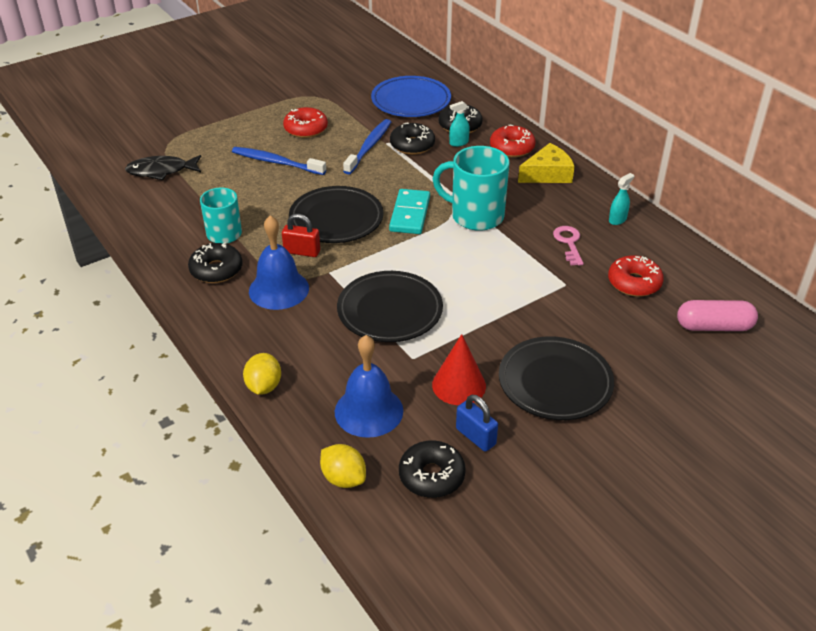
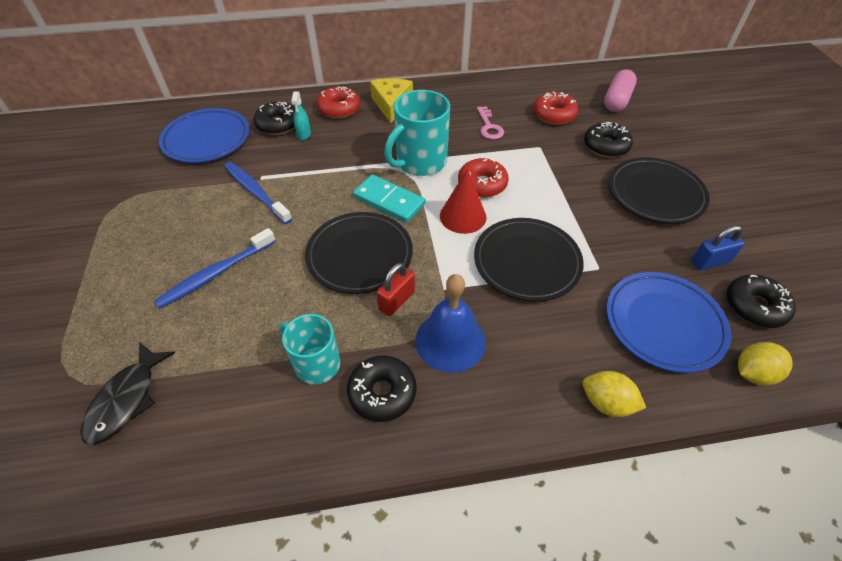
camera: 65 degrees left, 10 degrees up
red donut [283,107,328,138] -> red donut moved to [458,158,509,197]
blue bell [335,335,403,438] -> blue plate [606,272,731,373]
black donut [390,123,435,155] -> black donut moved to [584,122,633,158]
red cone [432,334,486,405] -> red cone moved to [440,168,486,234]
pink key [553,226,584,266] -> pink key turned 120 degrees counterclockwise [477,106,504,140]
turquoise spray bottle [609,173,634,225] -> none

